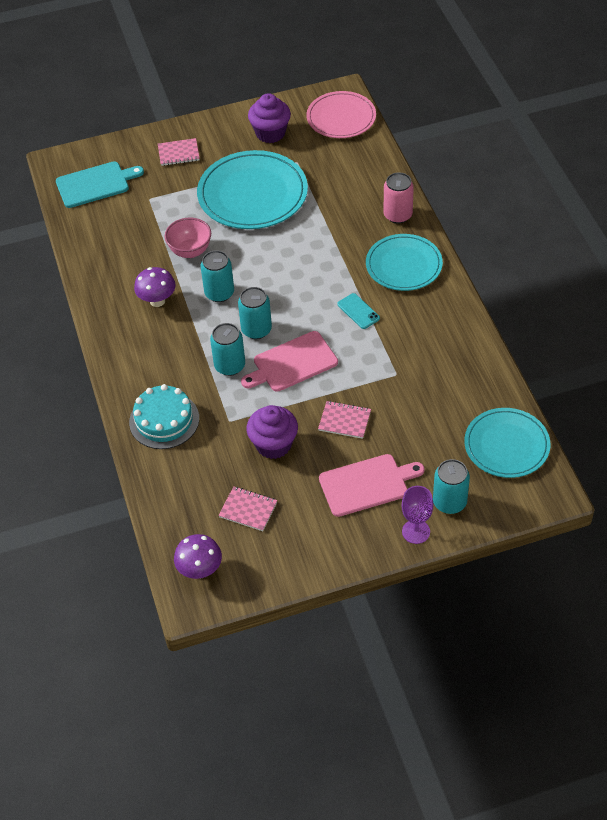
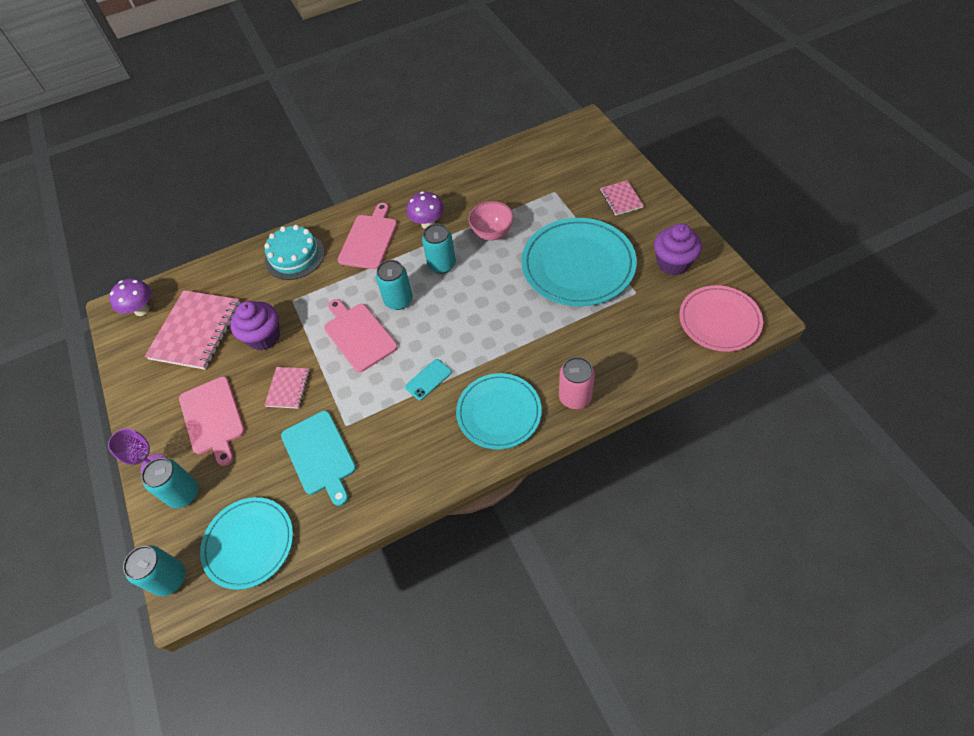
camera: 85 degrees right, 5 degrees up
turquoise cutting board [56,162,144,208] -> turquoise cutting board moved to [281,411,356,506]
turquoise can [210,323,245,376] -> turquoise can moved to [123,545,186,596]
pink notebook [219,486,277,531] -> pink notebook [145,290,241,370], size x1.98
none -> pink cutting board [338,203,397,269]

